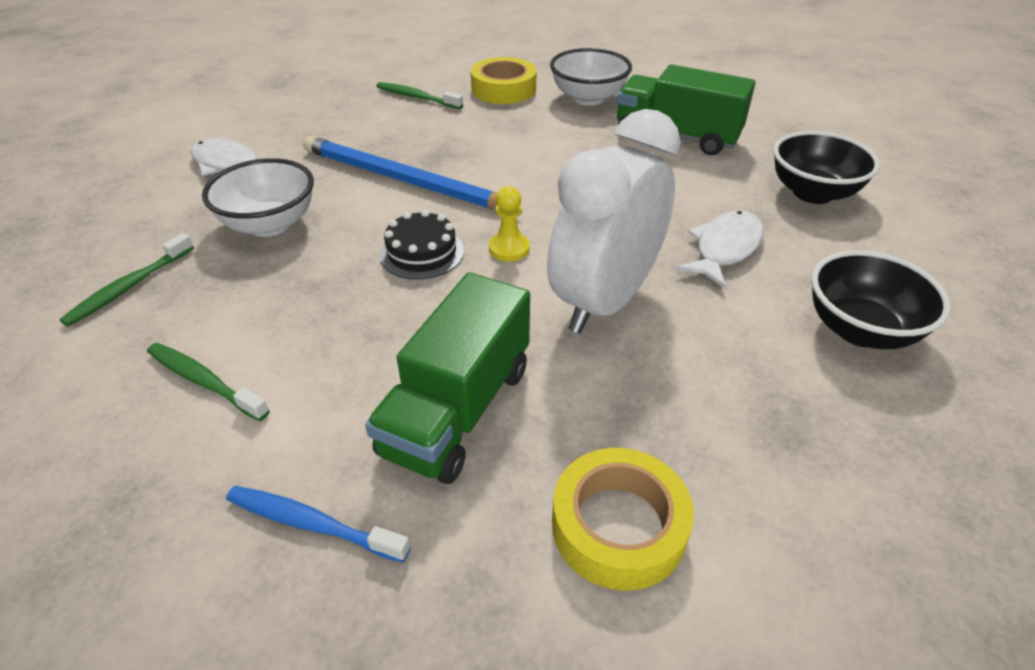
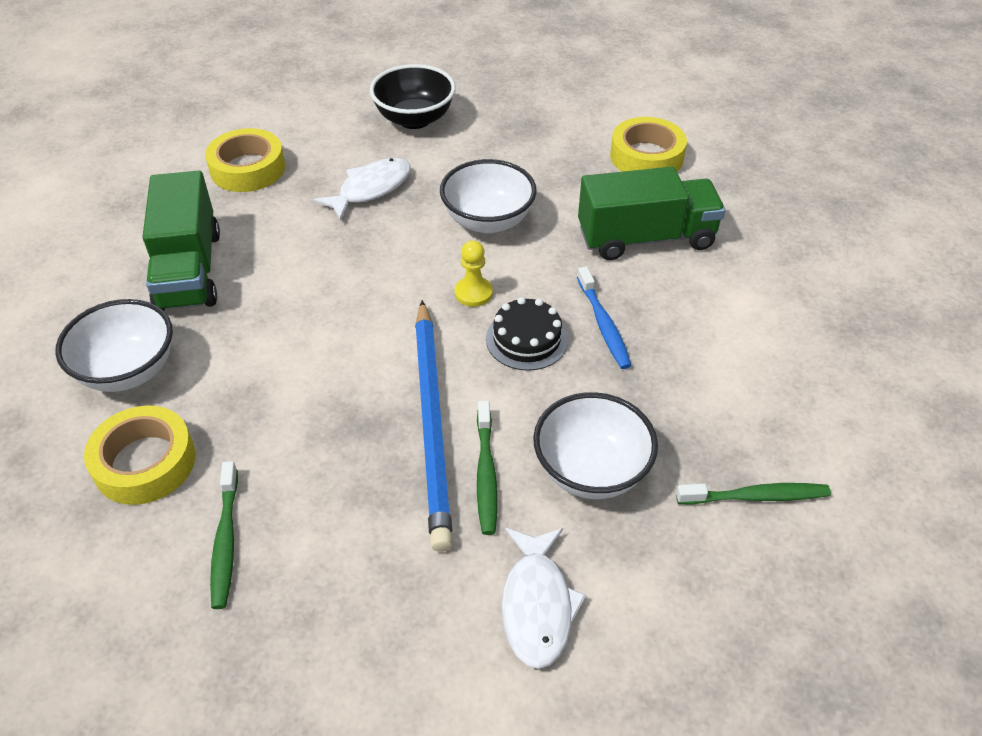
camera: 125 degrees left, 5 degrees up
green toothbrush [147,343,270,421] -> green toothbrush moved to [477,401,497,535]
blue toothbrush [226,486,410,562] -> blue toothbrush moved to [577,266,632,369]
white clock [547,109,681,333] -> white bowl [440,159,537,233]
white fish [676,210,764,288] -> white fish turned 135 degrees clockwise [313,158,411,221]
black bowl [773,131,880,204] -> yellow tape [205,128,285,192]

